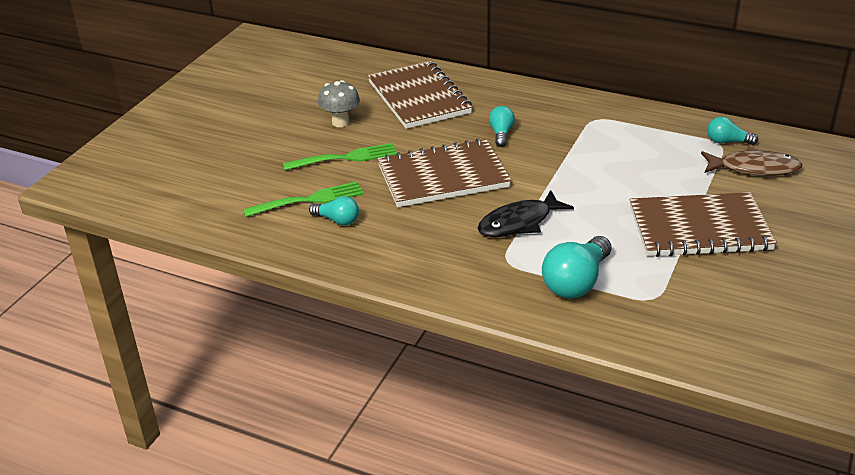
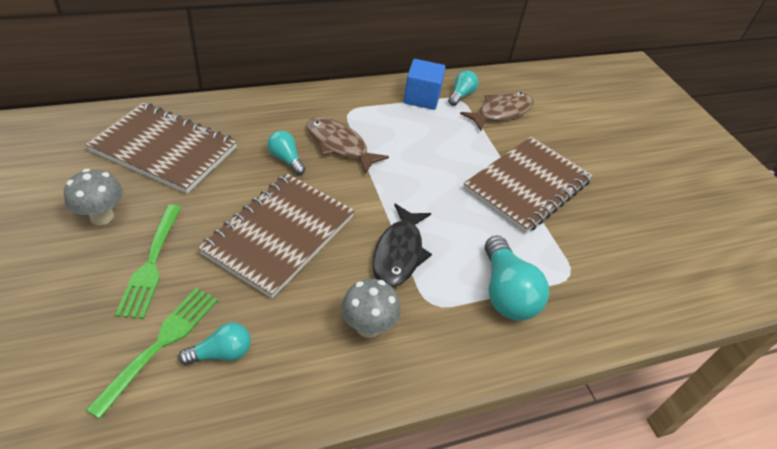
camera: 50 degrees left, 10 degrees up
green fork [283,143,397,171] -> green fork turned 150 degrees clockwise [115,205,181,319]
turquoise light bulb [707,117,758,145] -> turquoise light bulb turned 150 degrees clockwise [448,70,479,106]
none -> brown fish [307,117,389,174]
none -> grey mushroom [341,279,401,338]
none -> blue cube [404,59,446,110]

